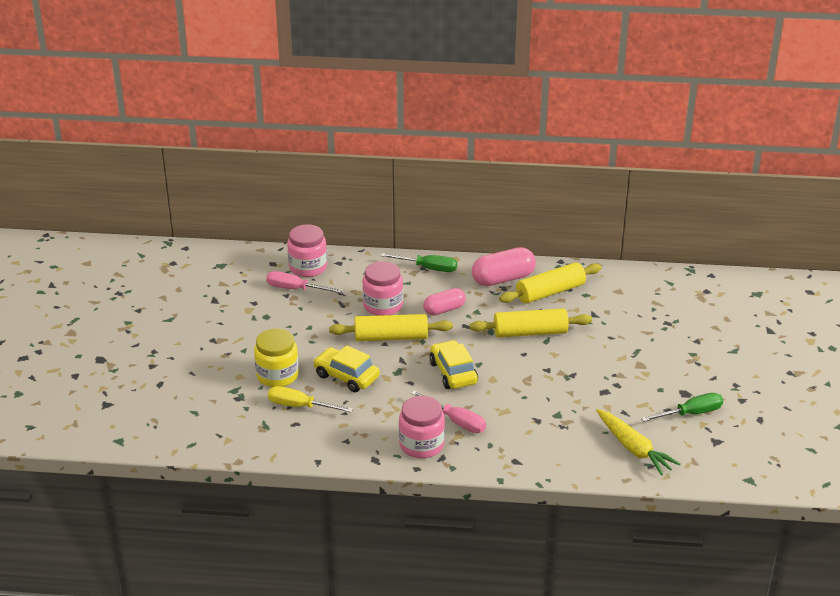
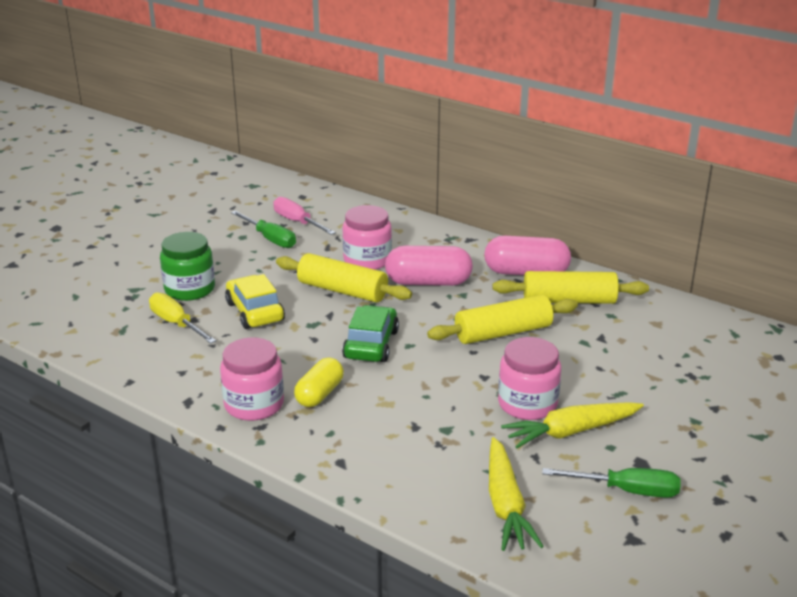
camera: 30 degrees right, 5 degrees down
yellow jar [254,329,299,387] -> green jar [160,232,215,301]
pink jar [287,224,327,277] -> pink jar moved to [498,337,561,420]
green screwdriver [381,253,457,272] -> green screwdriver moved to [231,211,296,248]
pink screwdriver [411,391,486,433] -> yellow capsule [294,357,344,407]
pink capsule [423,288,466,316] -> pink capsule [385,246,473,286], size x1.53
yellow car [429,340,478,389] -> green car [342,305,399,362]
yellow rolling pin [470,308,592,337] -> yellow rolling pin turned 45 degrees counterclockwise [427,295,578,344]
none -> yellow carrot [501,402,644,448]

